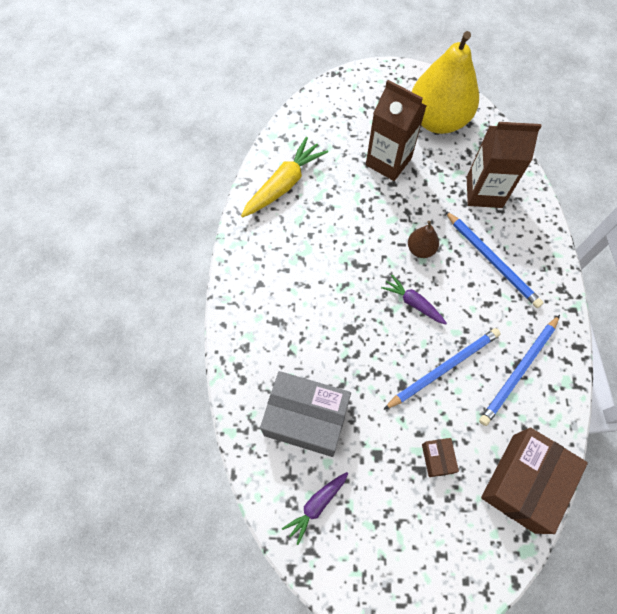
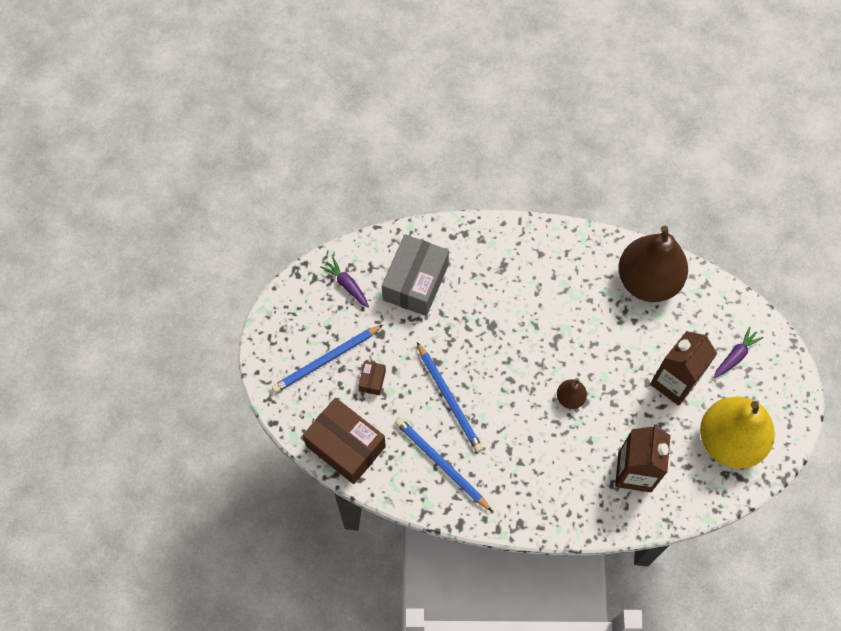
camera: 95 degrees right, 0 degrees up
yellow carrot [241,137,328,217] -> brown pear [618,226,688,302]
purple carrot [381,275,447,325] -> purple carrot moved to [714,327,763,378]
brown box [422,438,459,477] -> brown box turned 75 degrees counterclockwise [358,361,386,395]
blue pencil [445,211,543,308] -> blue pencil moved to [272,325,383,393]

